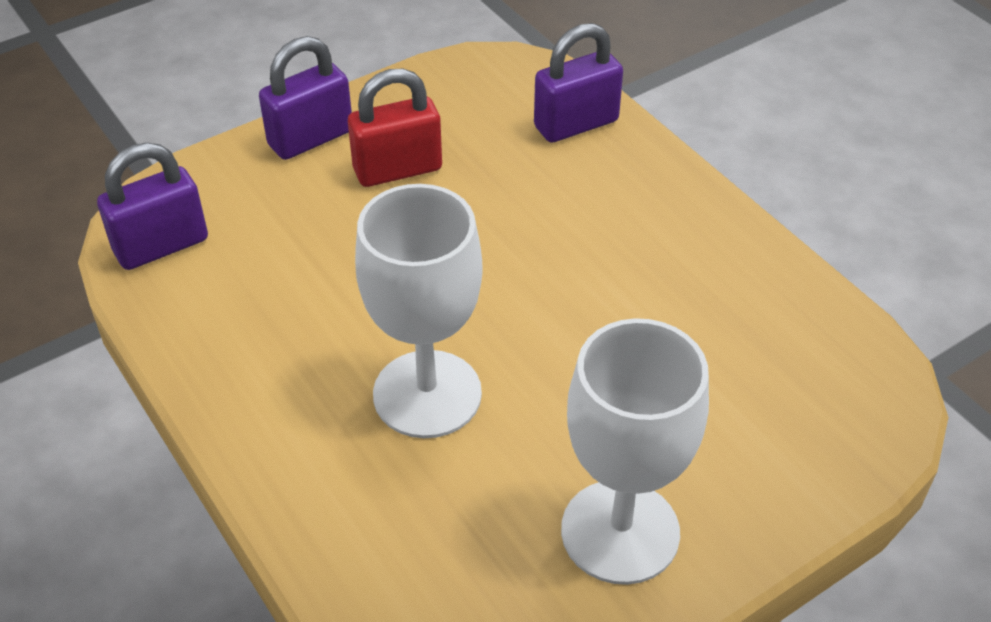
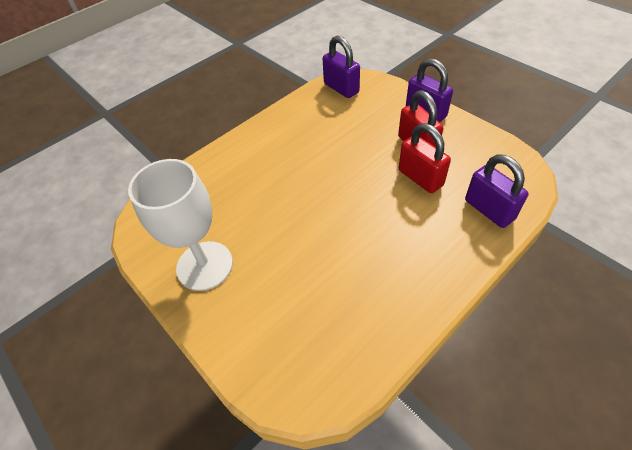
camera: 85 degrees right, 5 degrees up
white goblet [355,184,483,438] -> none
none -> red padlock [399,123,451,193]

